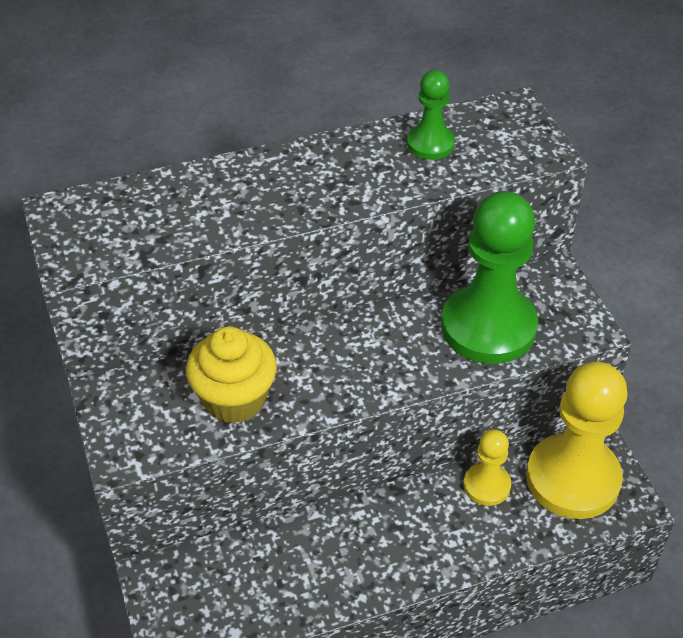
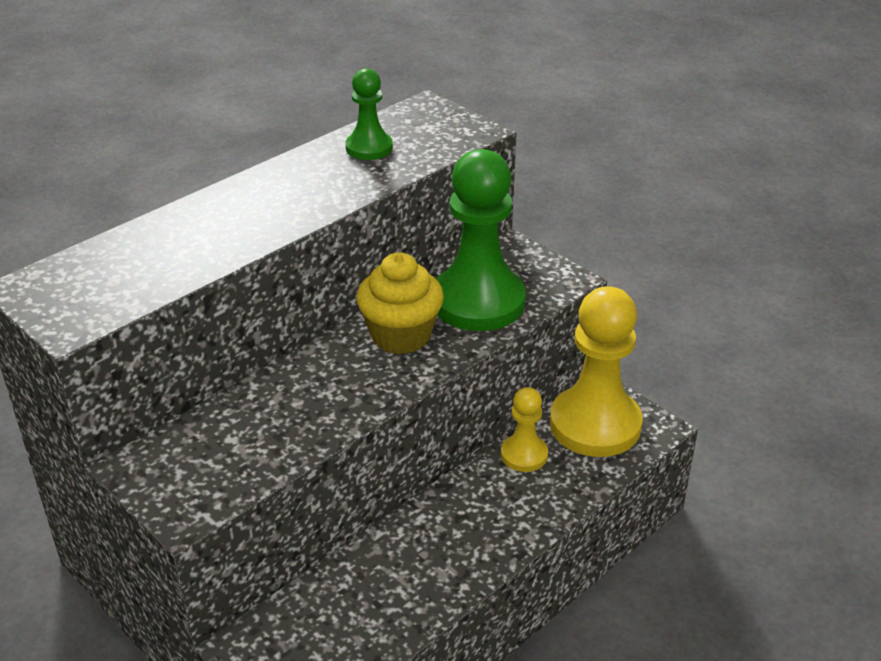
camera: 25 degrees left, 10 degrees down
yellow cupcake [186,326,277,424] -> yellow cupcake moved to [356,252,444,354]

